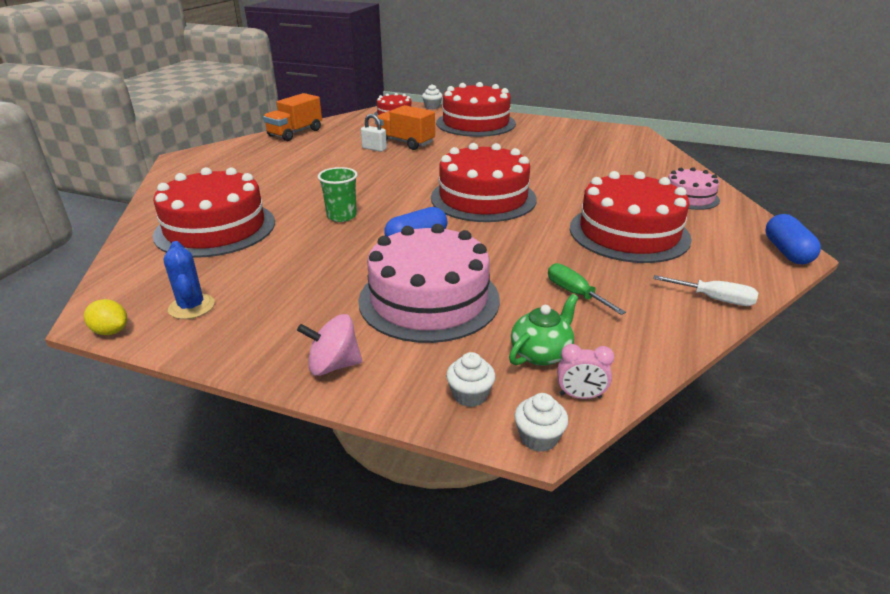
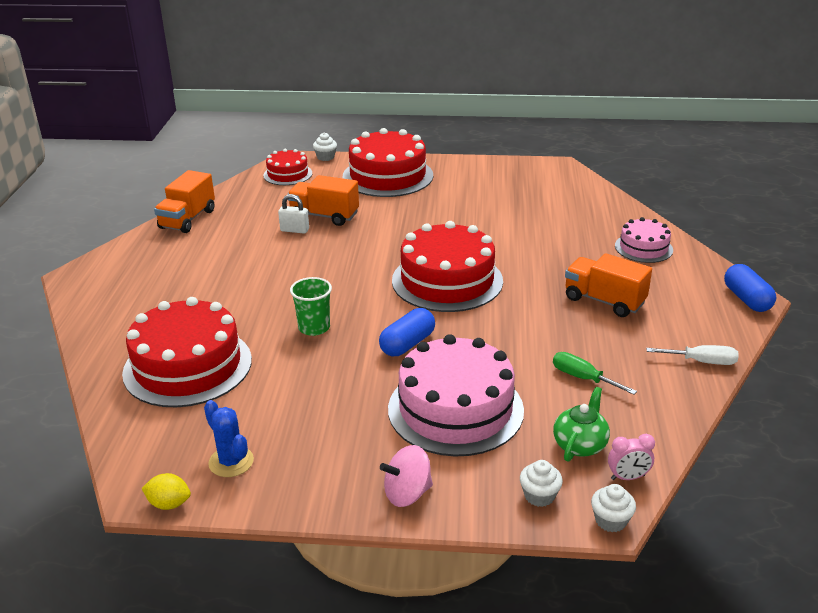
camera: 15 degrees left, 0 degrees up
red cake [570,171,692,263] -> orange truck [565,253,652,317]

